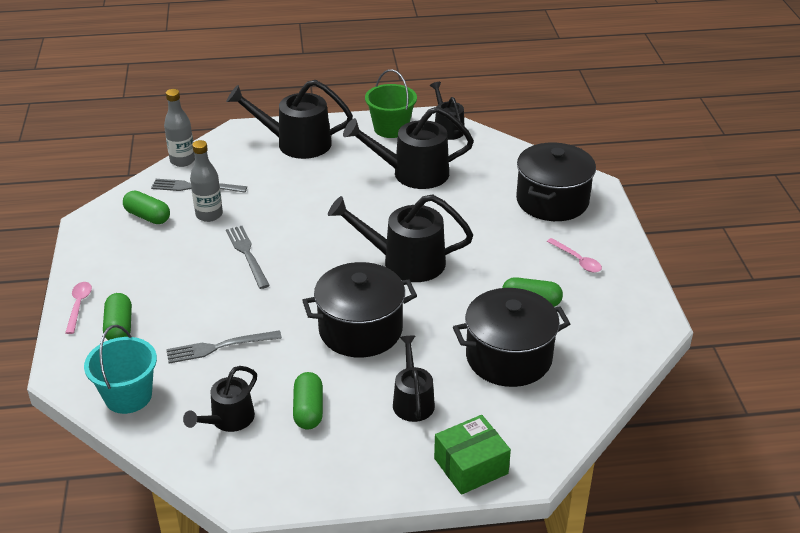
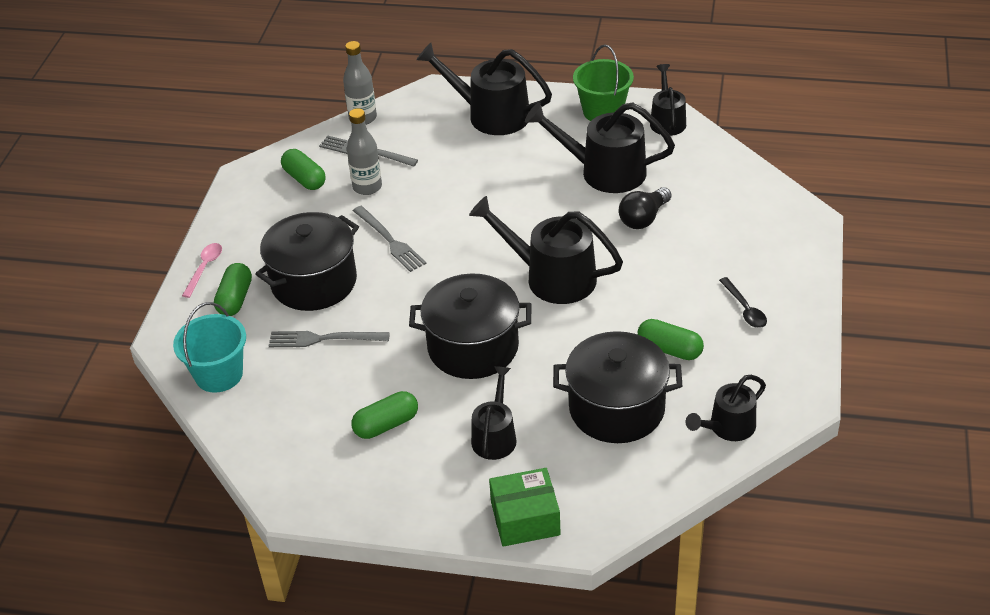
camera: 20 degrees right, 5 degrees up
black watering can [183,366,257,432] -> black watering can moved to [686,375,766,441]
grey fork [226,226,270,289] -> grey fork turned 150 degrees clockwise [353,206,426,272]
green capsule [293,372,323,430] -> green capsule turned 45 degrees clockwise [351,391,418,439]
black pot [516,142,596,221] -> black pot moved to [255,212,359,311]
pink spoon [547,238,602,273] -> black spoon [719,277,767,328]
none -> black light bulb [619,187,672,229]

